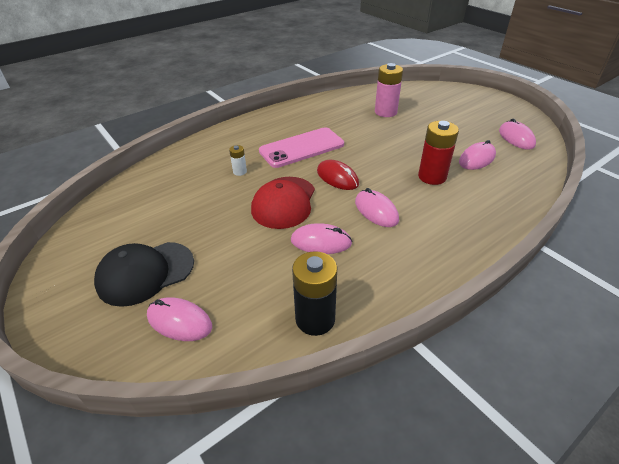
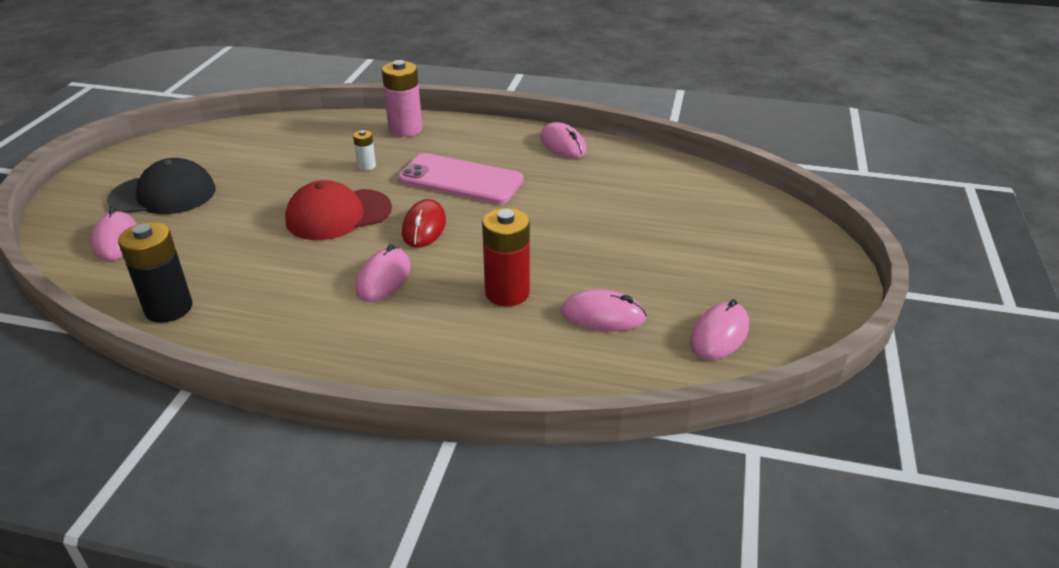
camera: 50 degrees right, 5 degrees down
black cap [94,242,194,307] -> black cap turned 150 degrees clockwise [107,158,216,214]
pink mouse [291,223,352,254] -> pink mouse moved to [540,122,587,158]
pink battery [375,63,403,117] -> pink battery moved to [382,60,422,137]

